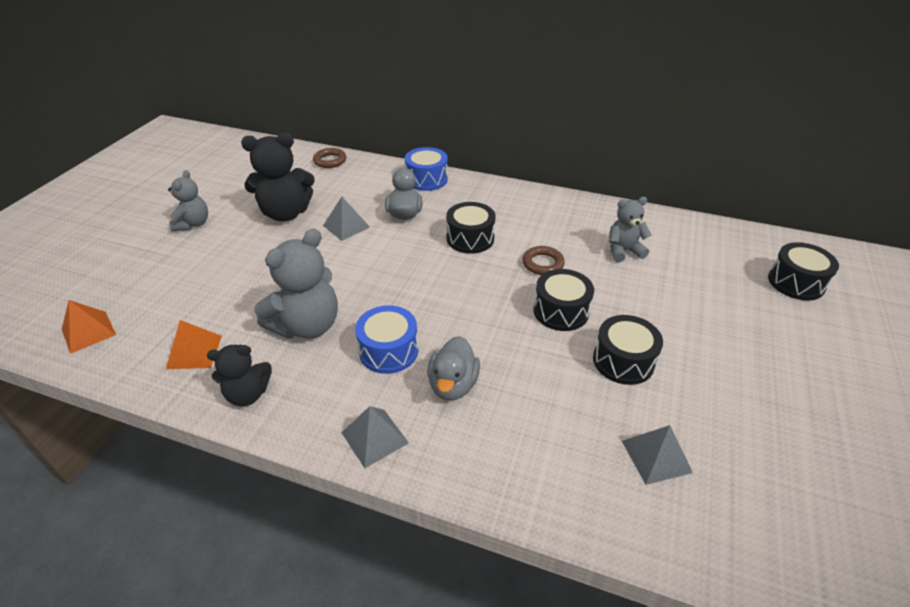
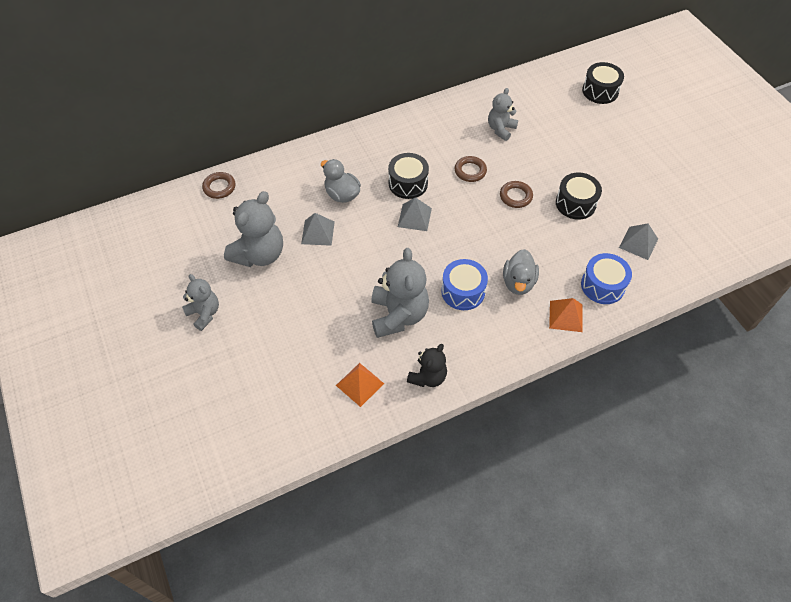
camera: 45 degrees left, 15 degrees up
orange pyramid [62,300,116,354] -> orange pyramid moved to [549,298,583,332]
black teddy bear [241,132,315,221] -> grey teddy bear [224,191,283,267]
grey pyramid [341,406,409,468] -> grey pyramid moved to [398,197,432,231]
blue drum [405,147,448,191] -> blue drum moved to [581,253,632,304]
grey duck [427,336,480,400] -> grey duck turned 45 degrees clockwise [503,249,539,295]
black drum [533,269,594,331] -> brown ring [500,181,533,208]

